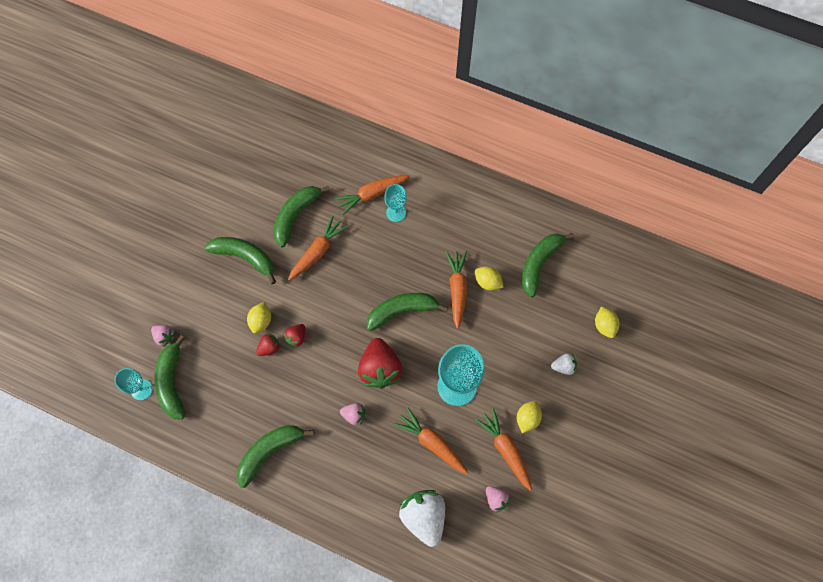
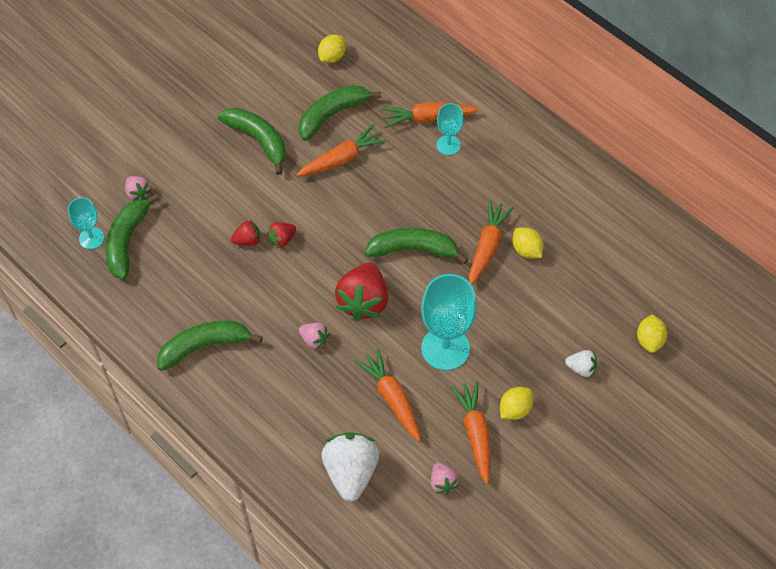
camera: 20 degrees right, 10 degrees down
yellow lemon [247,302,271,333] -> yellow lemon moved to [318,35,346,63]
green banana [521,233,574,297] -> none

